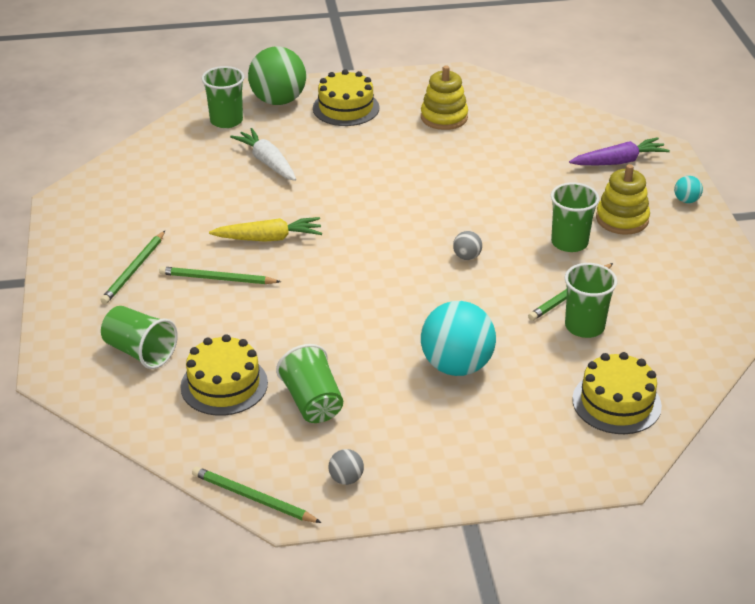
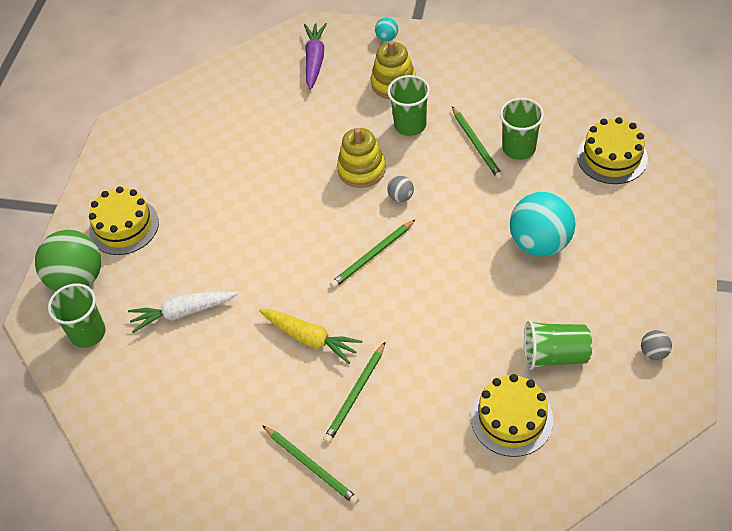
camera: 65 degrees left, 15 degrees up
green cup [101,306,178,369] -> none
green pencil [192,467,322,523] -> green pencil moved to [330,219,416,288]
yellow carrot [209,217,322,242] -> yellow carrot turned 105 degrees clockwise [259,309,362,364]
yellow stacking toy [421,65,468,130] -> yellow stacking toy moved to [337,128,386,188]

